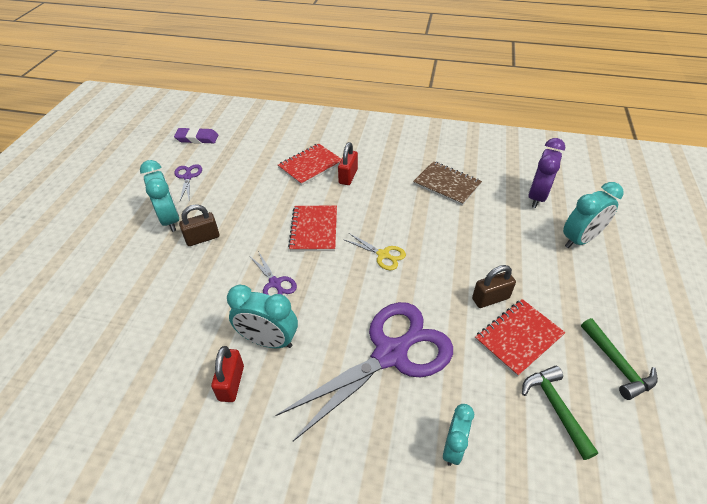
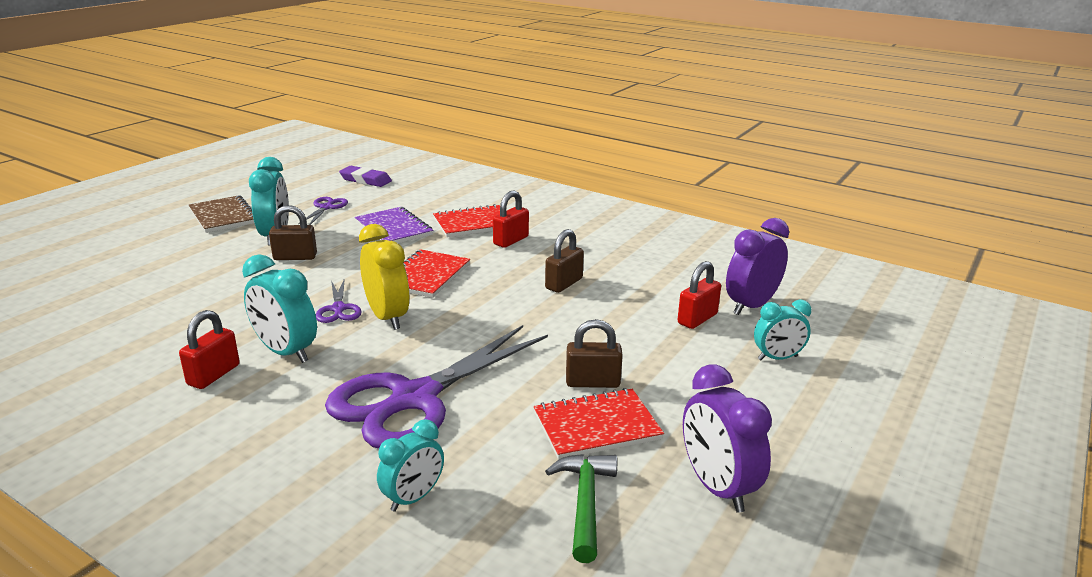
camera: 20 degrees right, 20 degrees down
purple scissors [275,302,453,441] -> purple scissors turned 150 degrees clockwise [325,325,548,449]
yellow scissors [343,233,406,270] -> none
brown notebook [413,161,482,206] -> brown notebook moved to [189,195,254,233]
turquoise clock [563,182,624,248] -> turquoise clock [754,300,811,360], size x0.65
green hammer [581,318,658,400] -> purple clock [683,365,772,513]
none -> purple notebook [355,207,433,243]
none -> yellow clock [359,224,409,330]
none -> brown padlock [545,229,584,293]
none -> red padlock [678,261,721,329]

